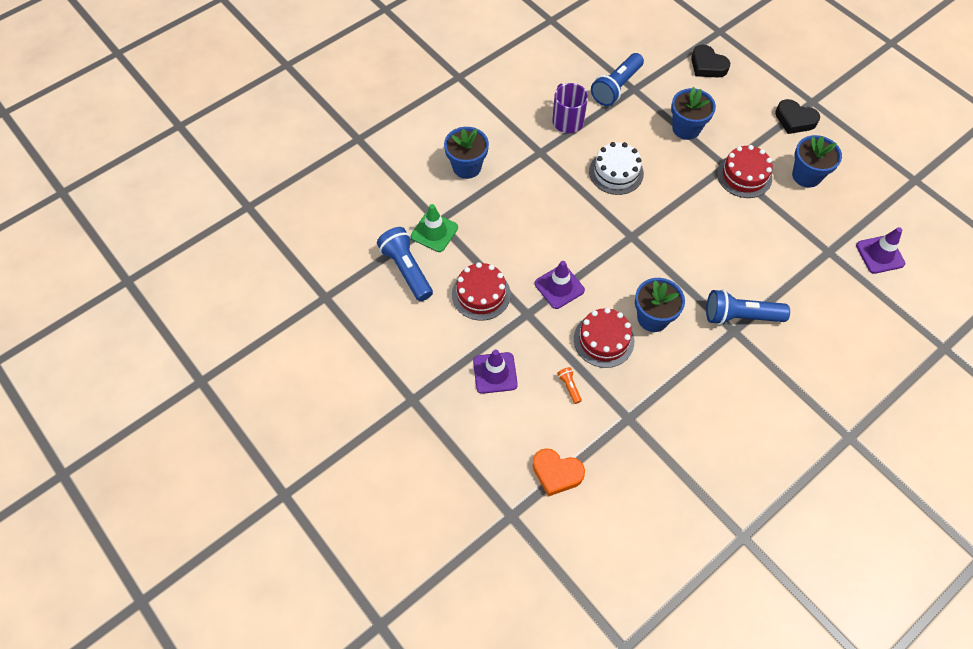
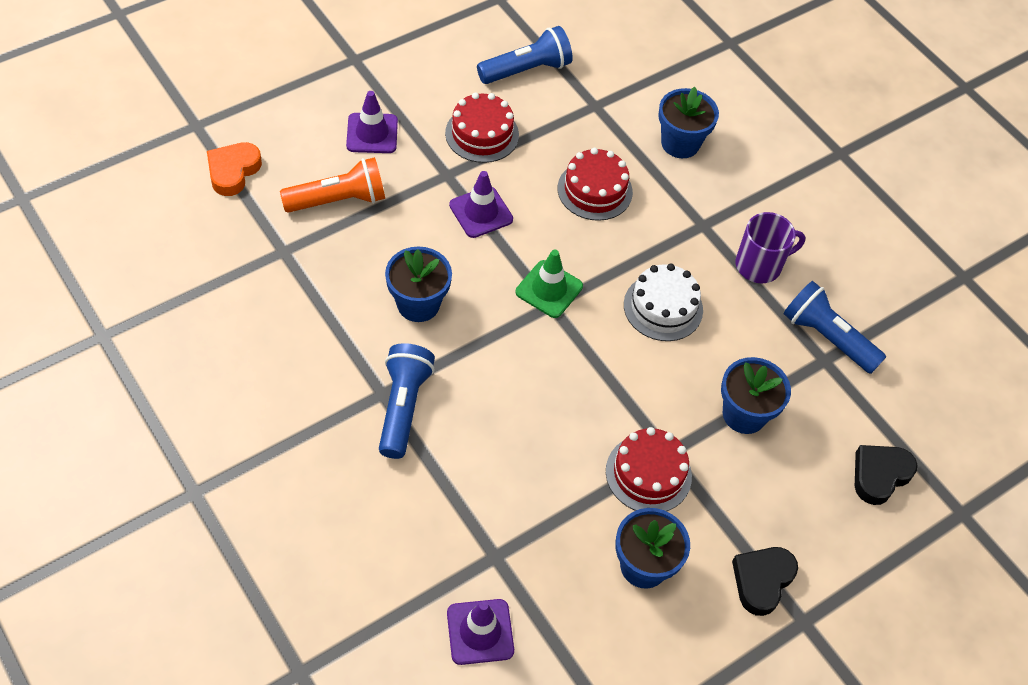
camera: 90 degrees right, 5 degrees down
green traffic cone [411,204,458,252] -> green traffic cone moved to [516,249,583,318]
orange flashlight [557,367,582,404] -> orange flashlight [280,157,385,213], size x2.26
red cake [574,308,634,368] -> red cake moved to [558,148,633,221]

